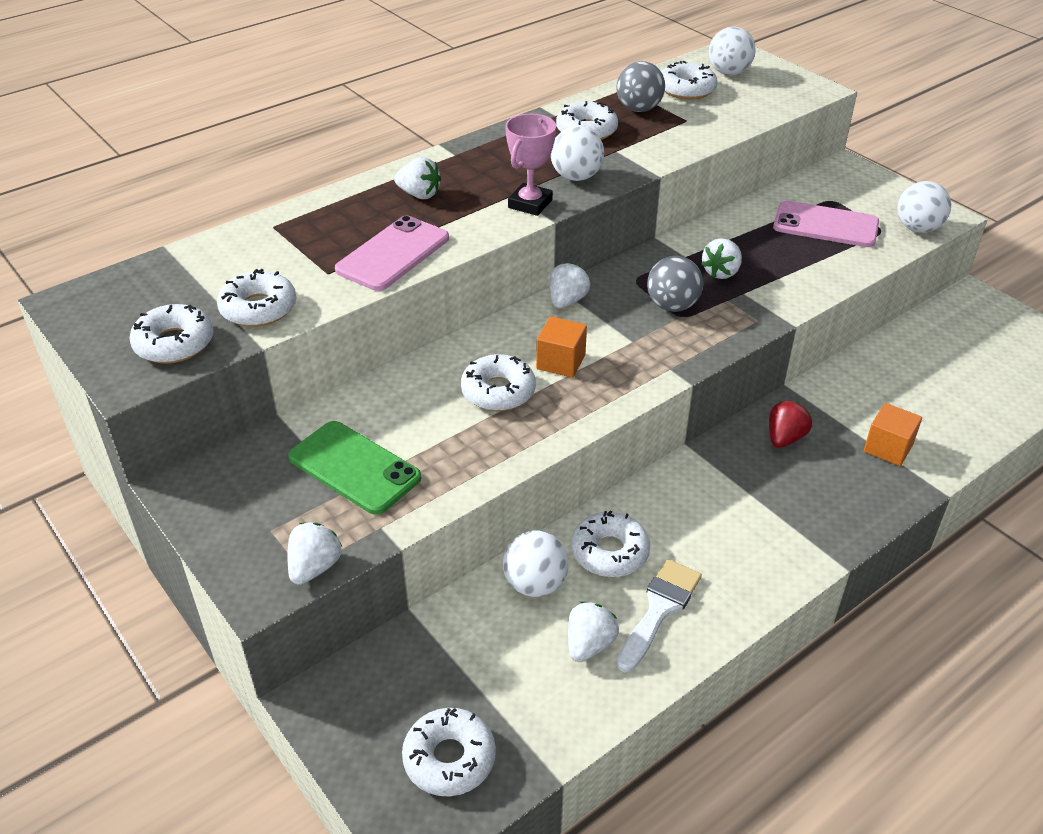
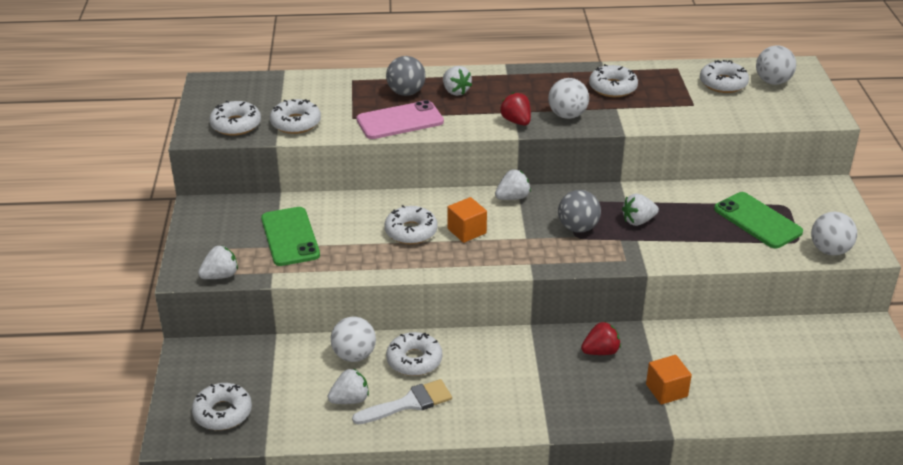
camera: 35 degrees right, 5 degrees down
pink trophy [505,114,556,216] -> red strawberry [500,92,531,126]
grey ball [616,61,665,112] -> grey ball moved to [386,56,426,96]
pink phone [773,201,879,247] -> green phone [714,192,803,248]

